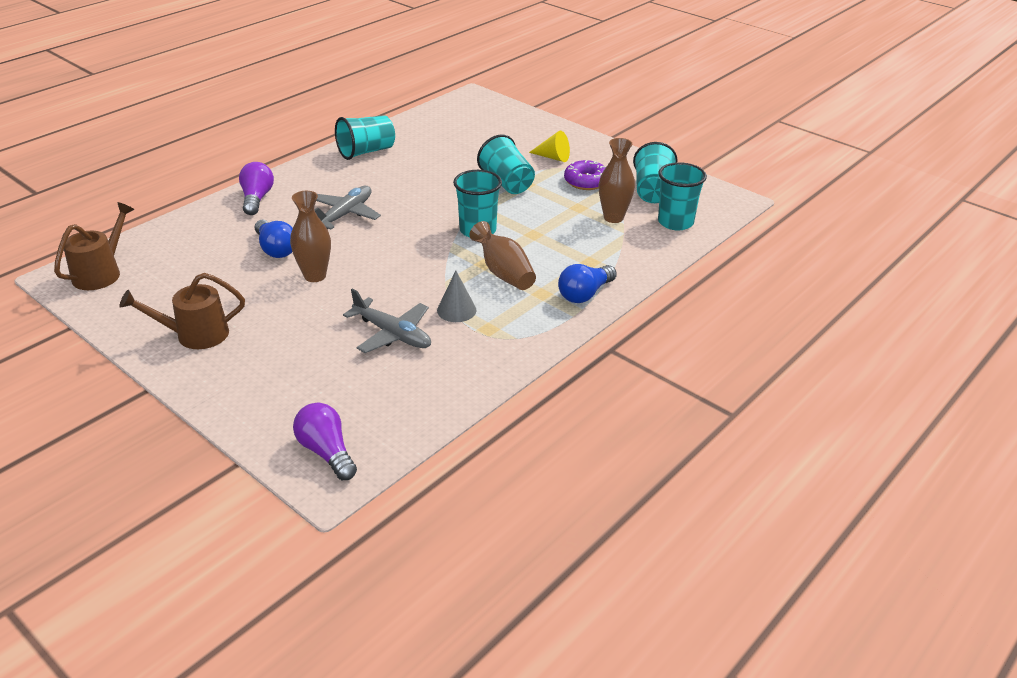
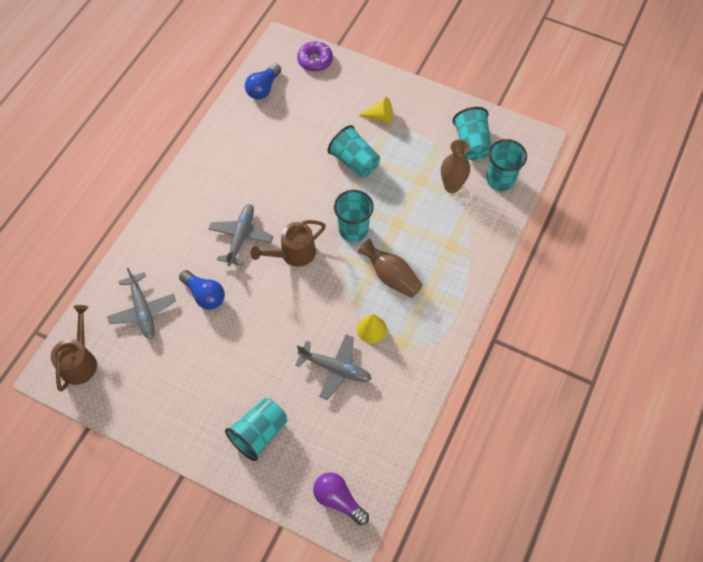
camera: 15 degrees left, 25 degrees up
brown watering can [119,273,245,349] -> brown watering can moved to [251,220,326,267]
purple light bulb [239,162,274,215] -> none
brown vase [290,191,331,282] -> none
turquoise cup [335,115,395,160] -> turquoise cup moved to [225,398,287,461]
grey cone [437,271,477,322] -> yellow cone [357,314,387,343]
blue light bulb [558,264,617,303] -> blue light bulb moved to [245,63,281,100]
purple donut [564,160,606,190] -> purple donut moved to [297,41,333,72]
none -> grey plane [107,268,176,339]

